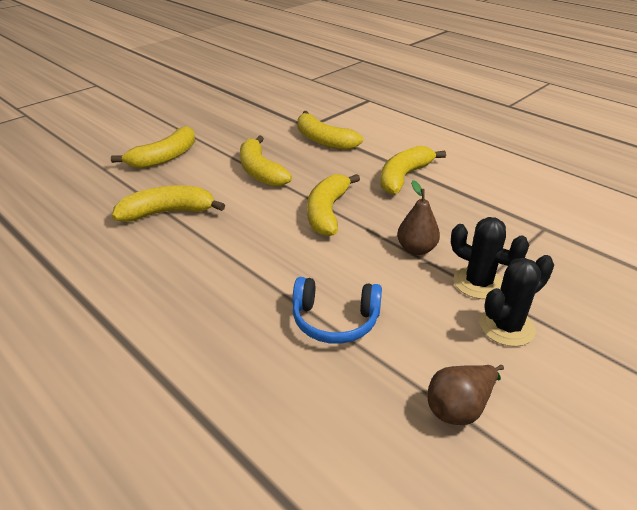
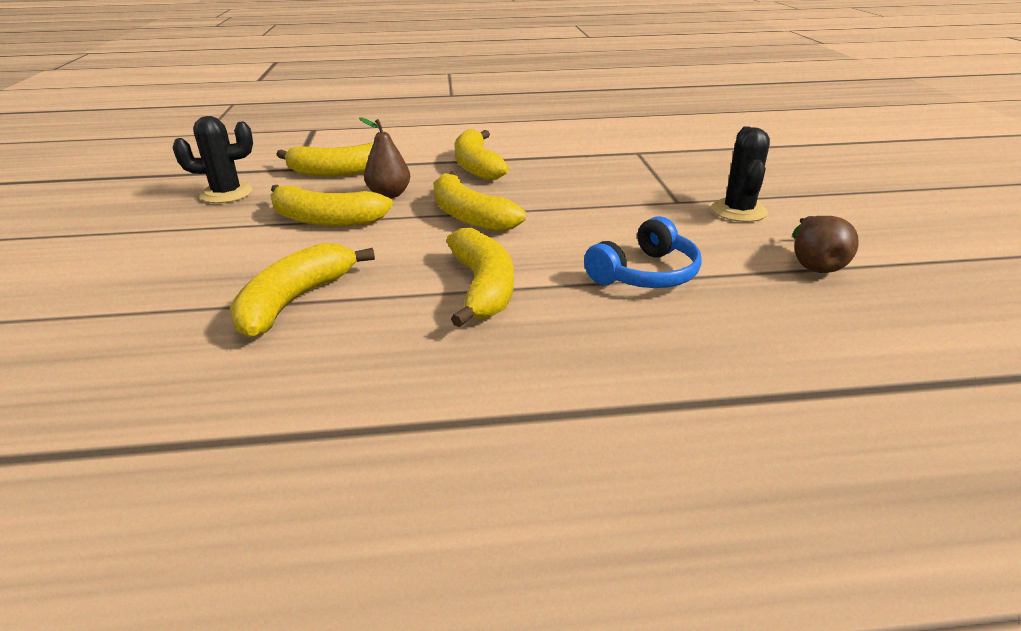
camera: 50 degrees left, 5 degrees down
yellow banana [111,126,195,169] -> yellow banana moved to [446,228,514,327]
brown pear [397,180,440,255] -> brown pear moved to [359,117,410,198]
black cactus [451,217,529,299] -> black cactus moved to [173,116,253,203]

